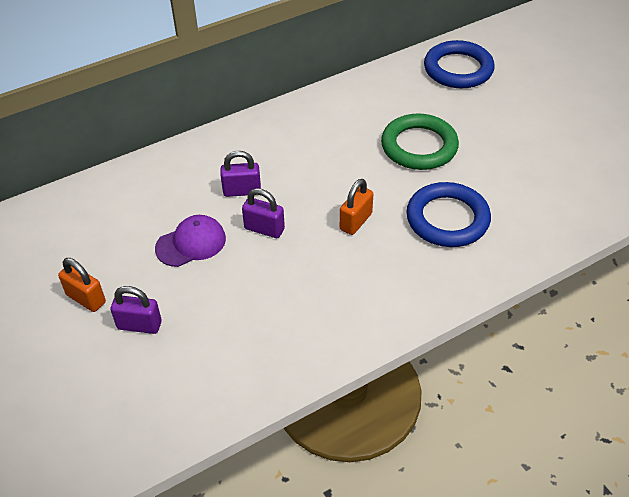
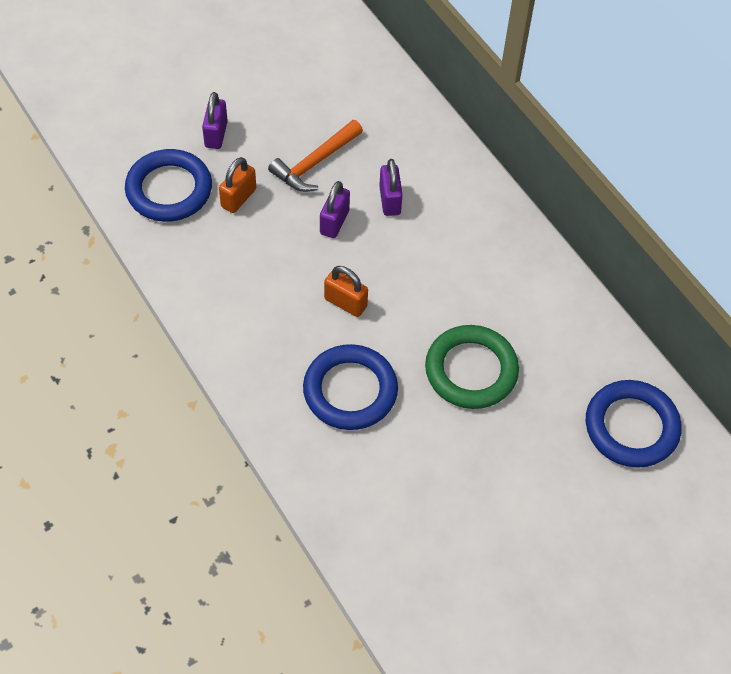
camera: 85 degrees right, 10 degrees up
orange padlock [58,258,106,312] -> orange padlock moved to [219,157,256,213]
purple cap [155,215,226,267] -> orange hammer [268,120,363,192]
none -> blue ring [125,149,212,222]

